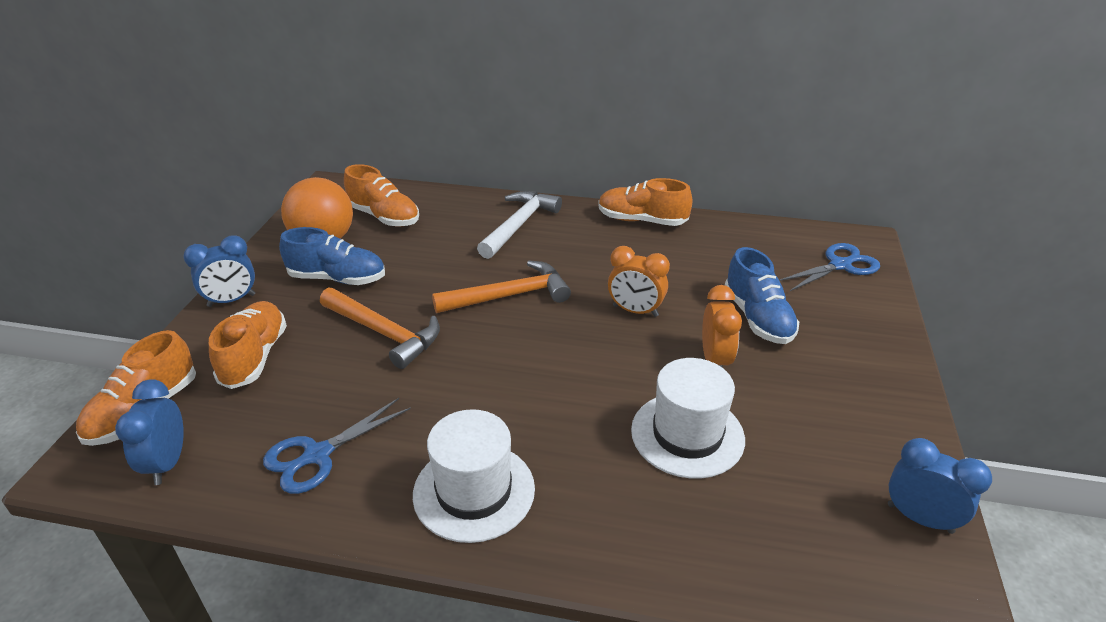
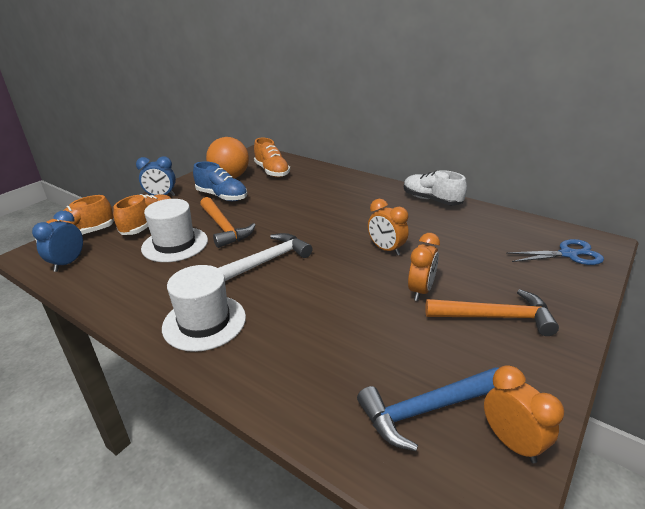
camera: 25 degrees right, 5 degrees down
blue scissors [263,398,411,494] -> none
orange hammer [432,260,571,313] -> orange hammer moved to [425,289,559,336]
white hammer [477,191,562,259] -> white hammer moved to [218,233,312,281]
orange shoe [598,178,693,226] -> white shoe [404,170,467,205]
white hat [631,358,745,479] -> white hat moved to [141,199,208,262]
blue shoe [725,247,799,344] -> none
blue clock [888,438,992,534] -> orange clock [484,365,564,463]
none -> blue hammer [357,367,499,451]

